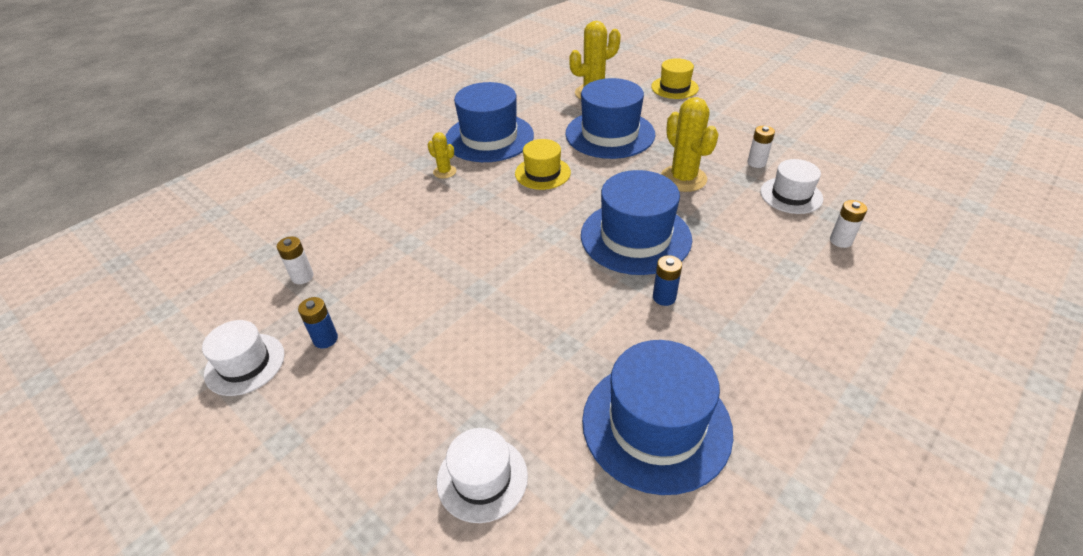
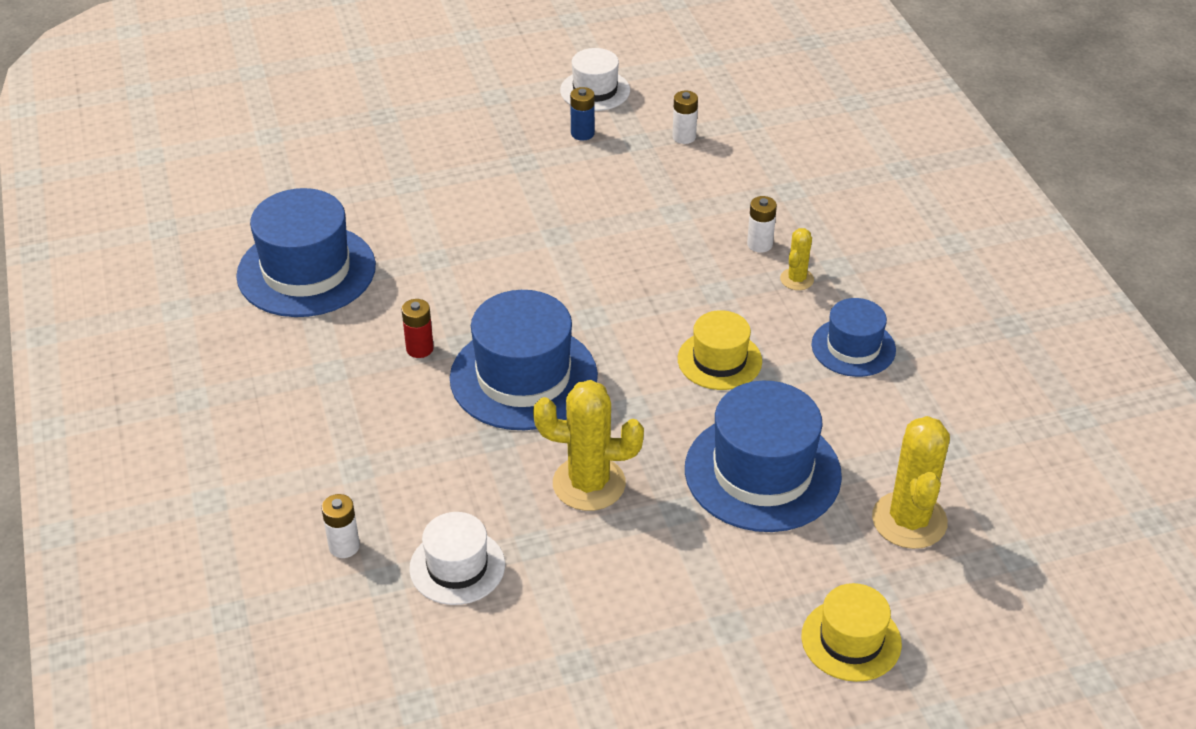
camera: 120 degrees right, 0 degrees up
yellow cactus [428,132,456,178] -> yellow cactus turned 45 degrees counterclockwise [780,228,814,290]
white hat [437,428,528,523] -> none
blue hat [446,82,534,162] -> blue hat [812,298,896,377], size x0.58
blue battery [653,255,682,306] -> red battery [402,299,434,358]
white battery [747,126,775,168] -> white battery moved to [747,196,777,252]

